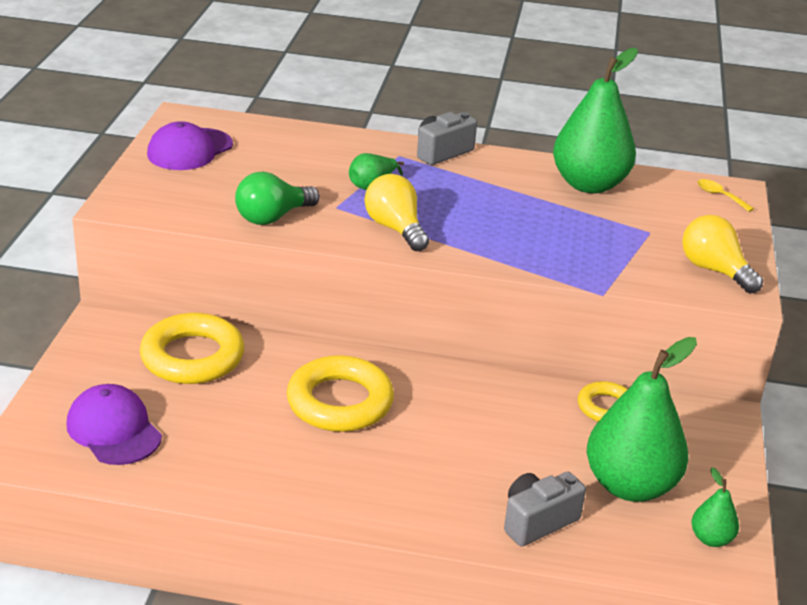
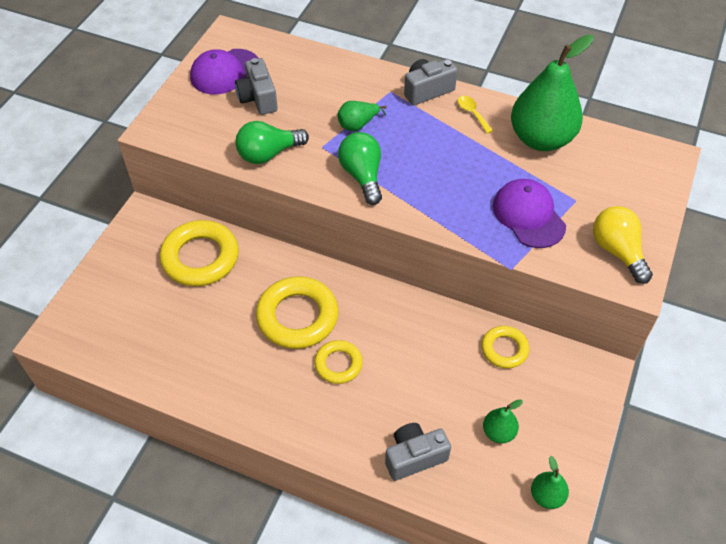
camera: 15 degrees right, 20 degrees up
purple cap [67,384,162,465] -> purple cap moved to [493,179,566,248]
yellow light bulb [364,174,429,251] -> green light bulb [338,132,382,205]
green pear [587,337,697,502] -> green pear [483,399,523,444], size x0.45
yellow spoon [697,179,754,212] -> yellow spoon moved to [458,96,493,134]
none -> grey camera [235,58,278,115]
none -> yellow ring [314,340,363,384]

